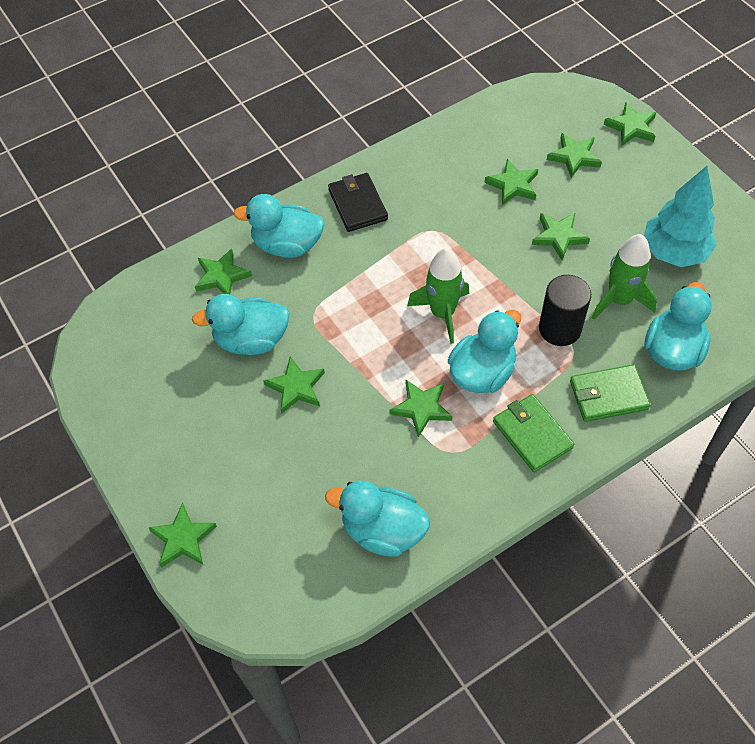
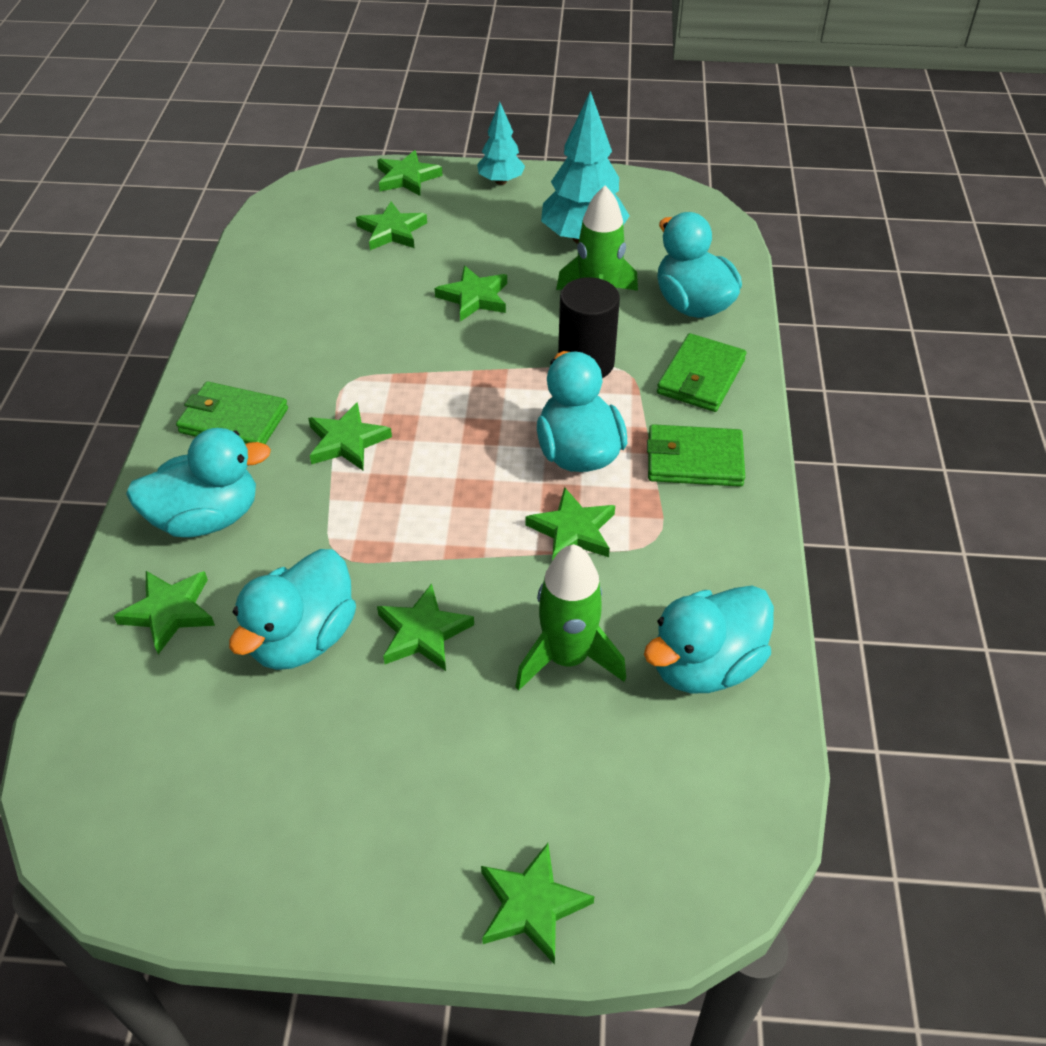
camera: 55 degrees left, 10 degrees down
turquoise duck [233,194,324,258] -> turquoise duck turned 150 degrees counterclockwise [126,428,271,538]
black wallet [328,173,388,232] -> green wallet [176,382,288,444]
green rocket [407,248,469,344] -> green rocket moved to [515,544,626,691]
green star [484,159,538,205] -> green star moved to [308,402,392,470]
none -> turquoise tree [477,102,525,185]

